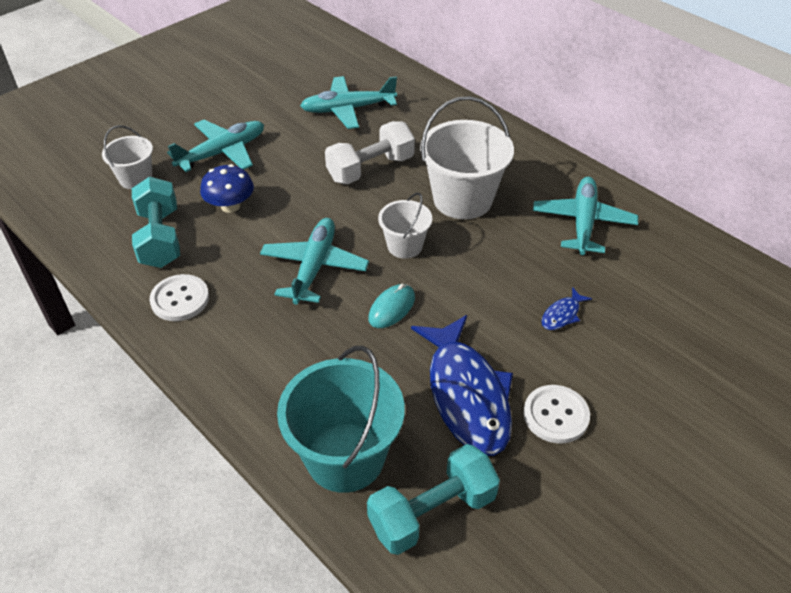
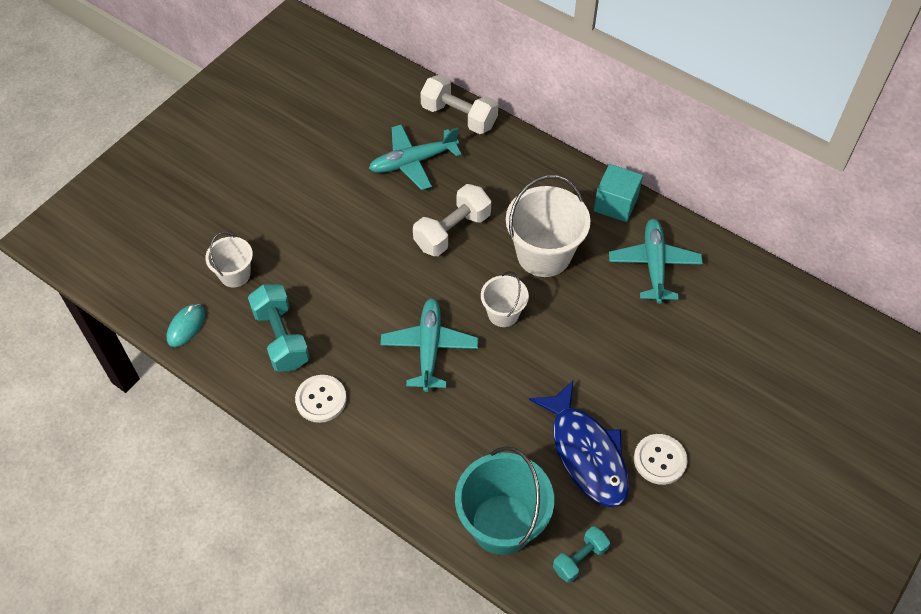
camera: 10 degrees left, 10 degrees up
turquoise plane [167,120,264,172] -> none
blue mushroom [200,164,254,213] -> none
turquoise dumbbell [367,444,500,555] -> turquoise dumbbell [553,526,610,583], size x0.60
turquoise mouse [368,284,415,328] -> turquoise mouse moved to [167,304,205,347]
blue fish [541,287,592,330] -> none
none -> white dumbbell [420,75,498,134]
none -> turquoise cube [594,164,643,222]

